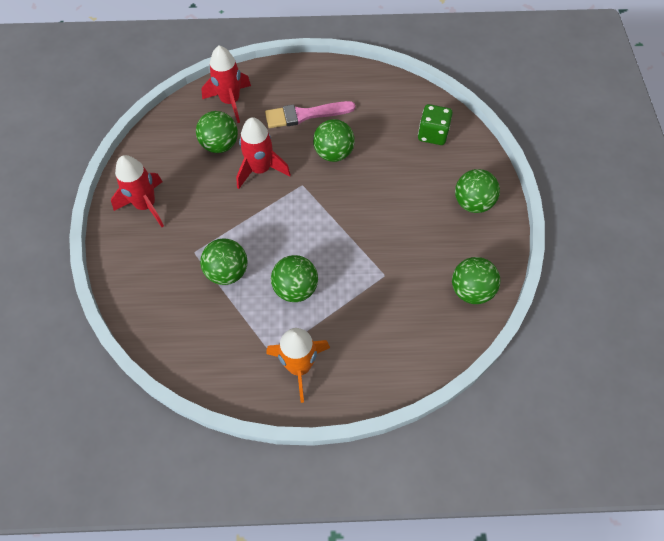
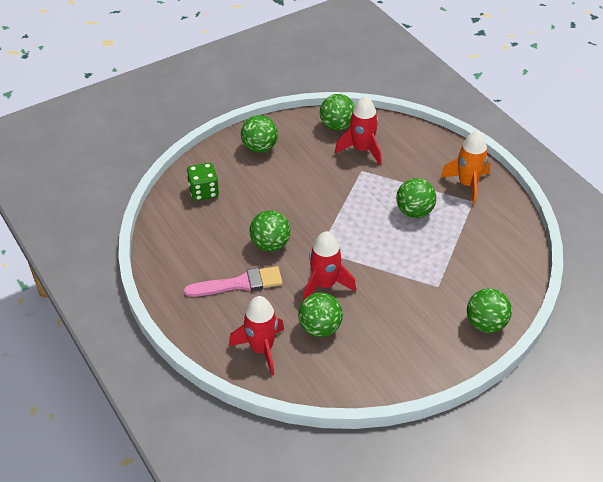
camera: 120 degrees left, 15 degrees down
red rocket [111,155,164,227] -> red rocket moved to [335,96,382,165]
green ball [200,238,248,285] -> green ball moved to [467,288,512,333]
pink brush [265,101,355,128] -> pink brush turned 60 degrees counterclockwise [184,266,283,297]

